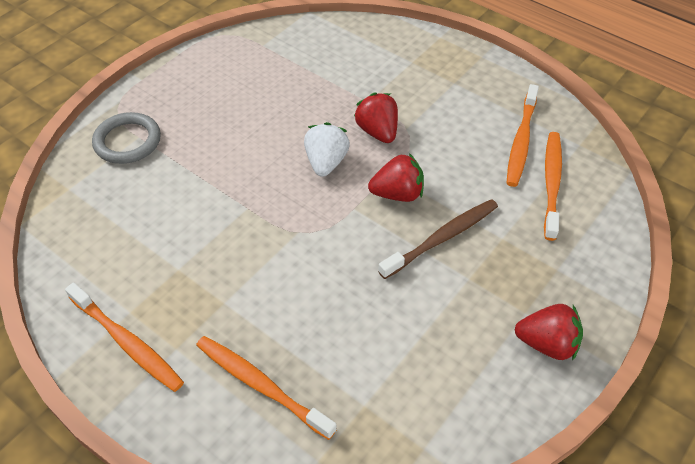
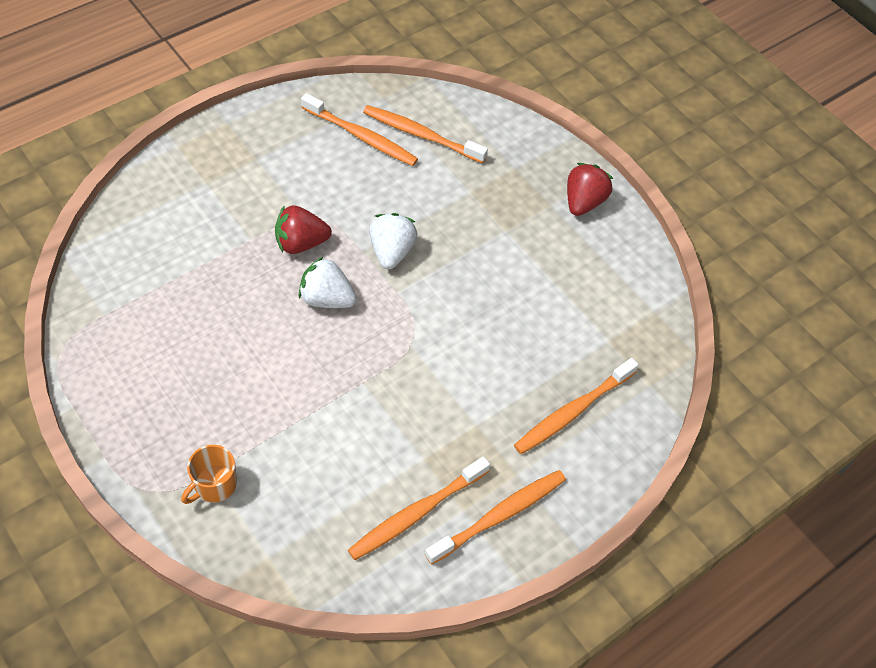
camera: 80 degrees left, 5 degrees up
grey ring [92,112,161,164] -> orange mug [181,445,237,504]
red strawberry [368,153,424,202] -> white strawberry [369,213,417,269]
brown toothbrush [378,199,498,279] -> none
none -> orange toothbrush [348,456,490,560]

